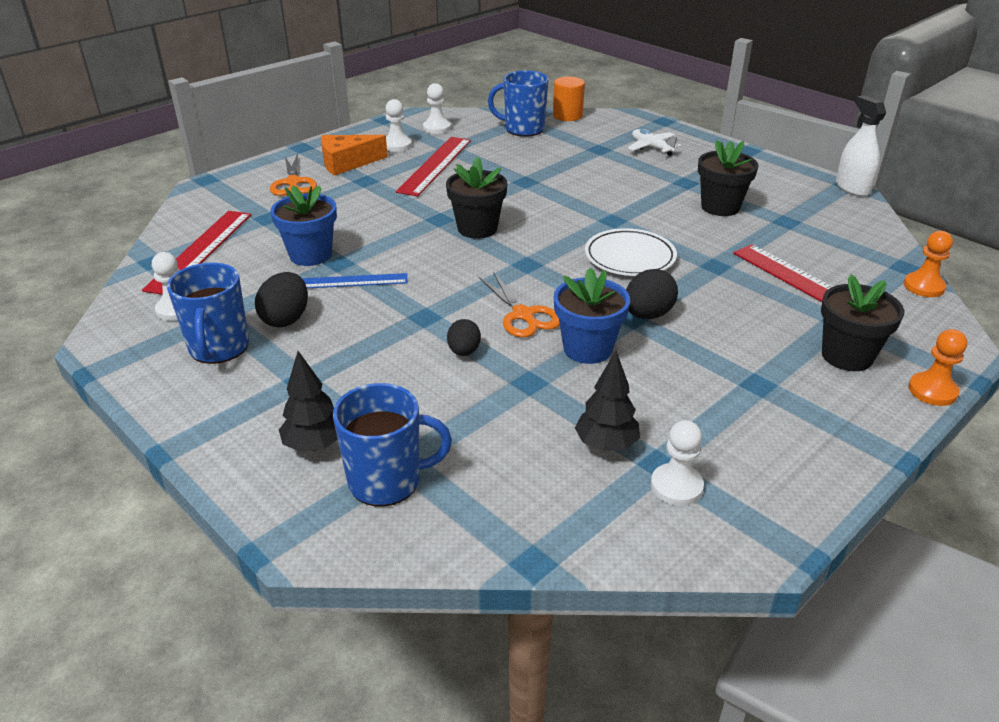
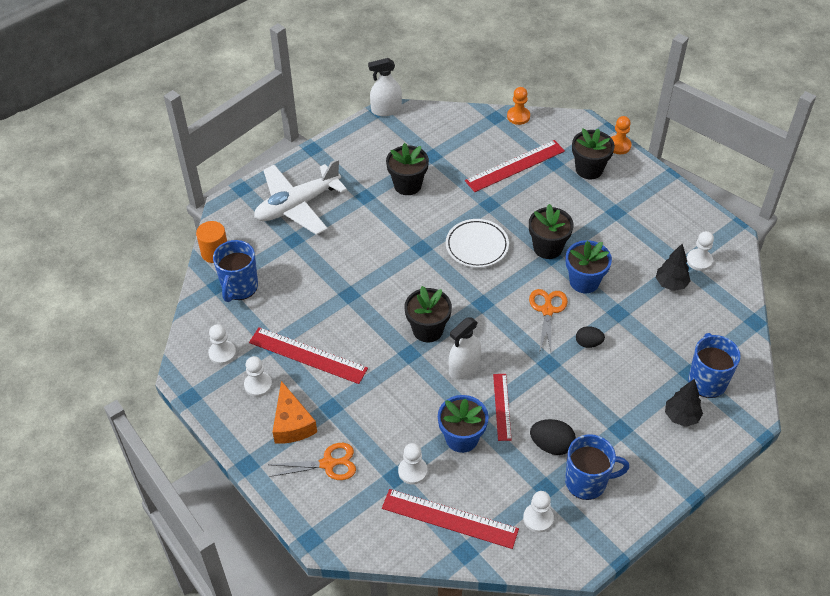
camera: 85 degrees left, 15 degrees up
blue ruler [302,273,408,288] -> red ruler [493,374,512,441]
orange scissors [478,271,560,338] -> orange scissors turned 60 degrees counterclockwise [529,289,568,353]
black egg [626,269,678,319] -> black flower pot [529,204,574,259]
white plane [628,129,682,156] -> white plane [254,159,347,235], size x2.05
none -> white pawn [398,443,428,485]
none -> white spray bottle [449,317,481,380]

